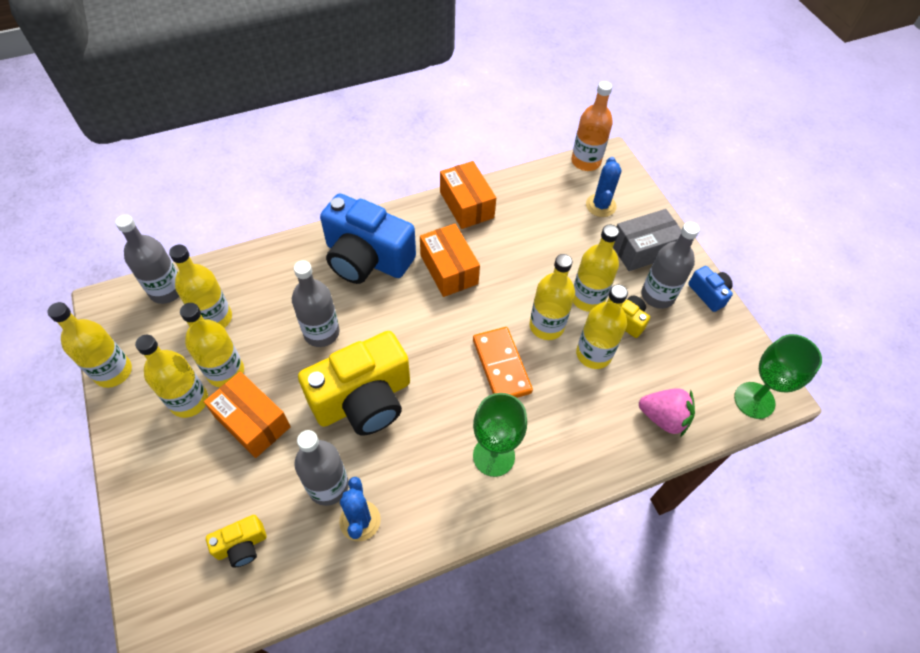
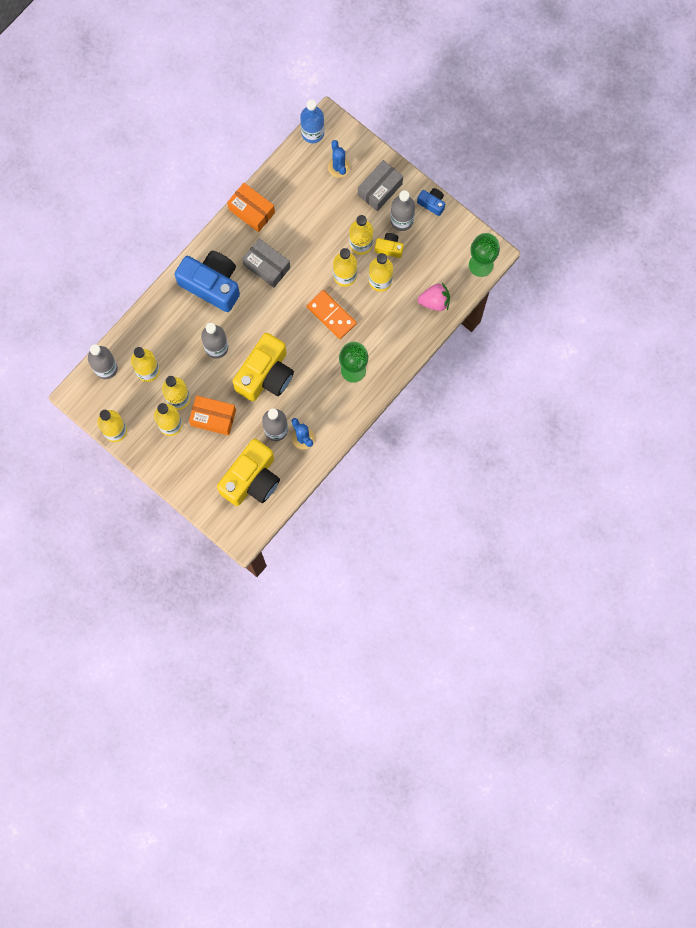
camera: 25 degrees left, 20 degrees up
yellow camera [206,515,266,568] -> yellow camera [217,439,280,506], size x2.22
blue camera [320,194,416,284] -> blue camera turned 150 degrees counterclockwise [175,251,240,312]
orange box [420,224,480,297] -> grey box [242,238,290,288]
orange bottle [571,81,613,171] -> blue bottle [300,99,324,143]

